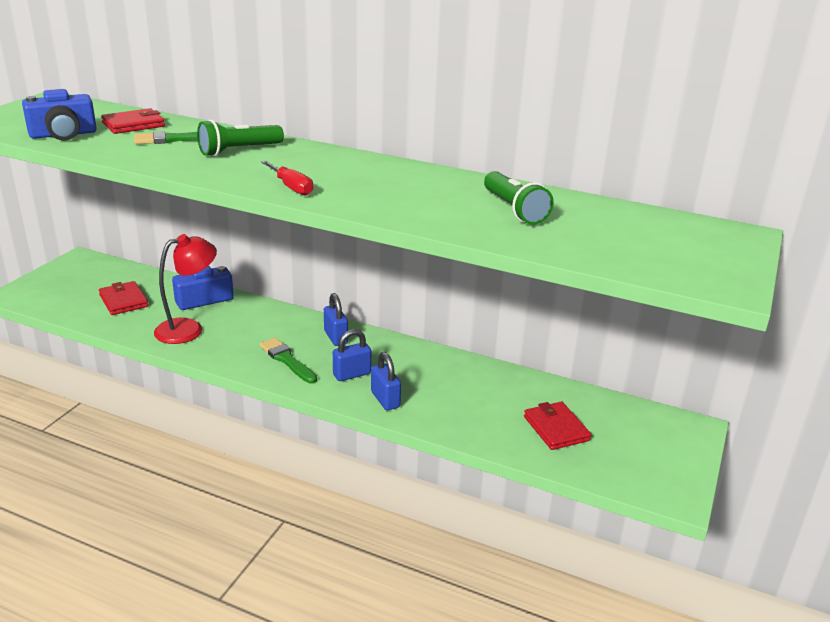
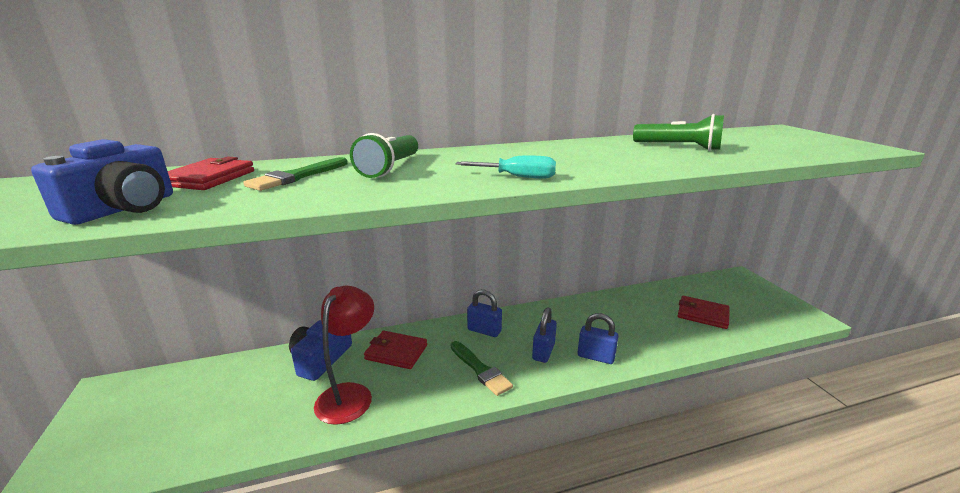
camera: 40 degrees left, 5 degrees down
red wallet [99,281,148,315] -> red wallet moved to [364,331,427,369]
green brush [259,338,317,383] -> green brush turned 135 degrees counterclockwise [451,341,513,396]
red screwdriver [261,160,313,196] -> turquoise screwdriver [456,155,556,179]

